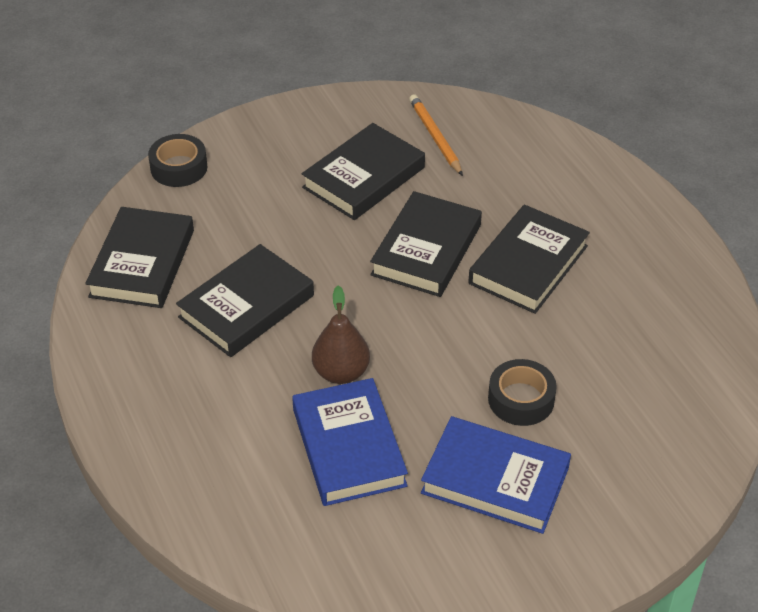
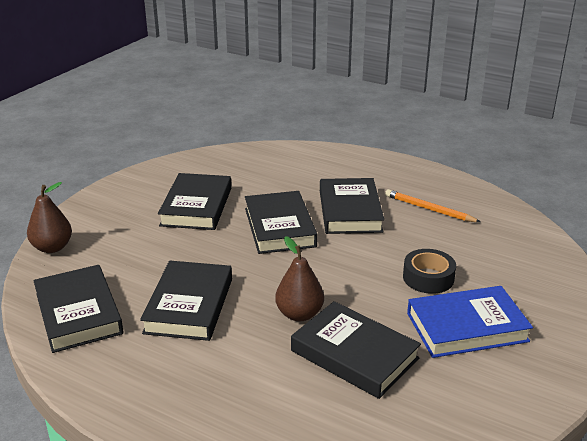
camera: 35 degrees left, 15 degrees down
black tape [148,134,207,187] -> brown pear [27,182,72,253]
blue book [292,378,408,506] -> black book [291,301,421,399]
orange pencil [409,94,463,176] -> orange pencil moved to [385,189,480,222]

